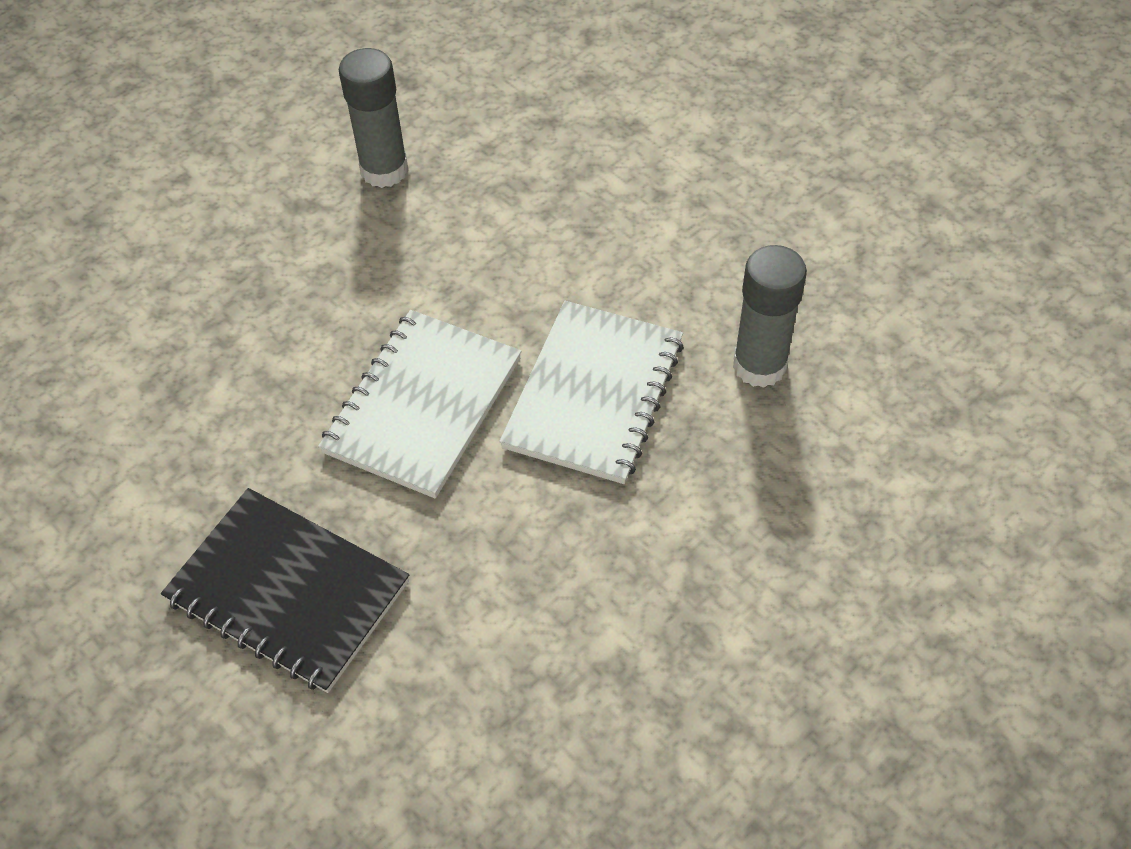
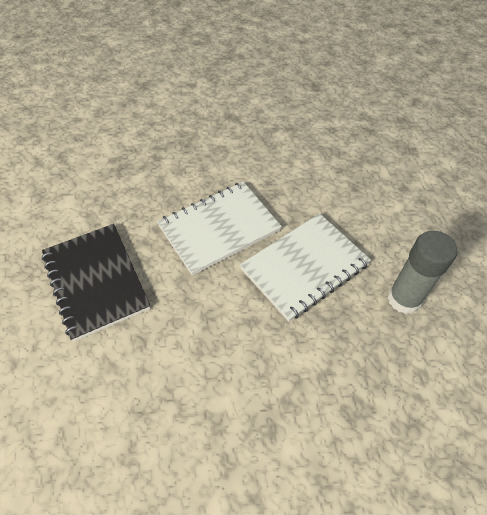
camera: 30 degrees right, 0 degrees up
grey glue stick [339,48,408,188] -> none

